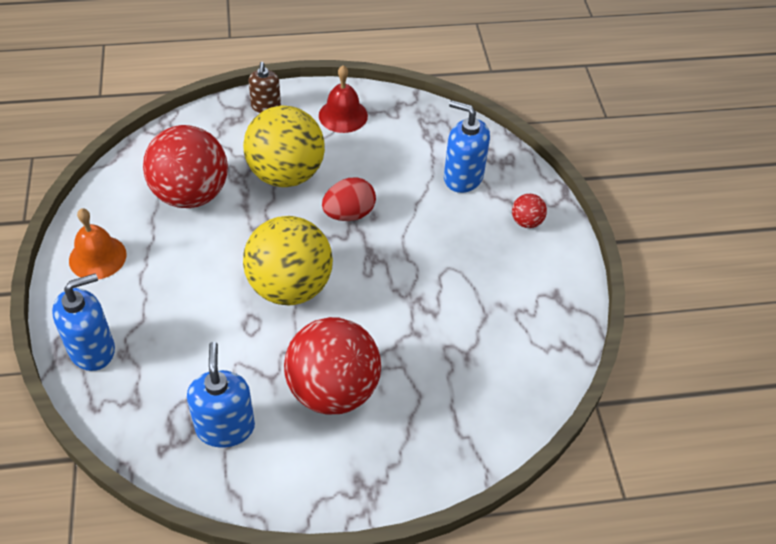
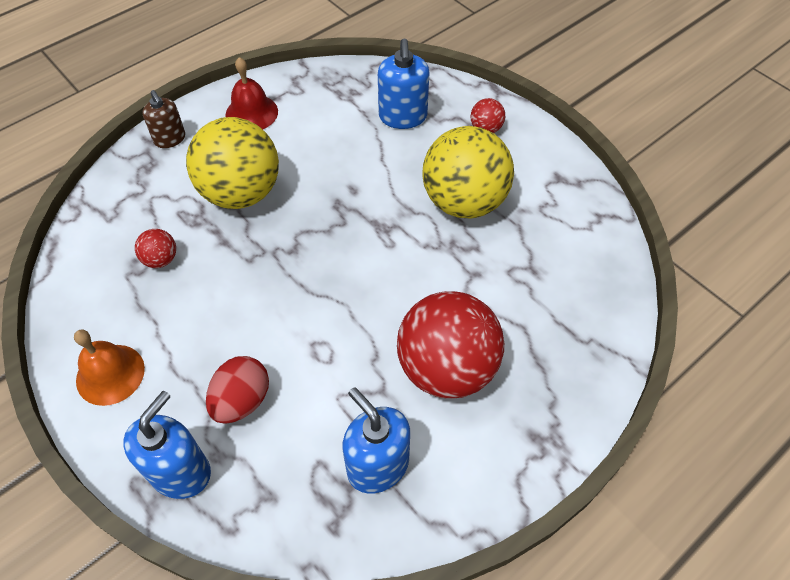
camera: 30 degrees left, 5 degrees up
red ball [143,125,228,208] -> red ball [135,229,176,268], size x0.42
yellow ball [243,216,333,305] -> yellow ball moved to [422,126,514,218]
red egg [322,178,376,221] -> red egg moved to [206,356,269,424]
blue soap dispenser [444,100,490,193] -> blue soap dispenser turned 90 degrees counterclockwise [378,39,430,129]

